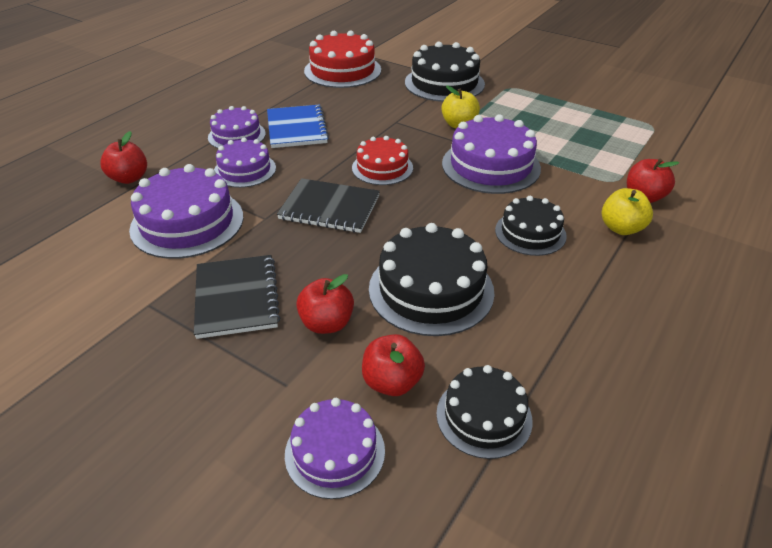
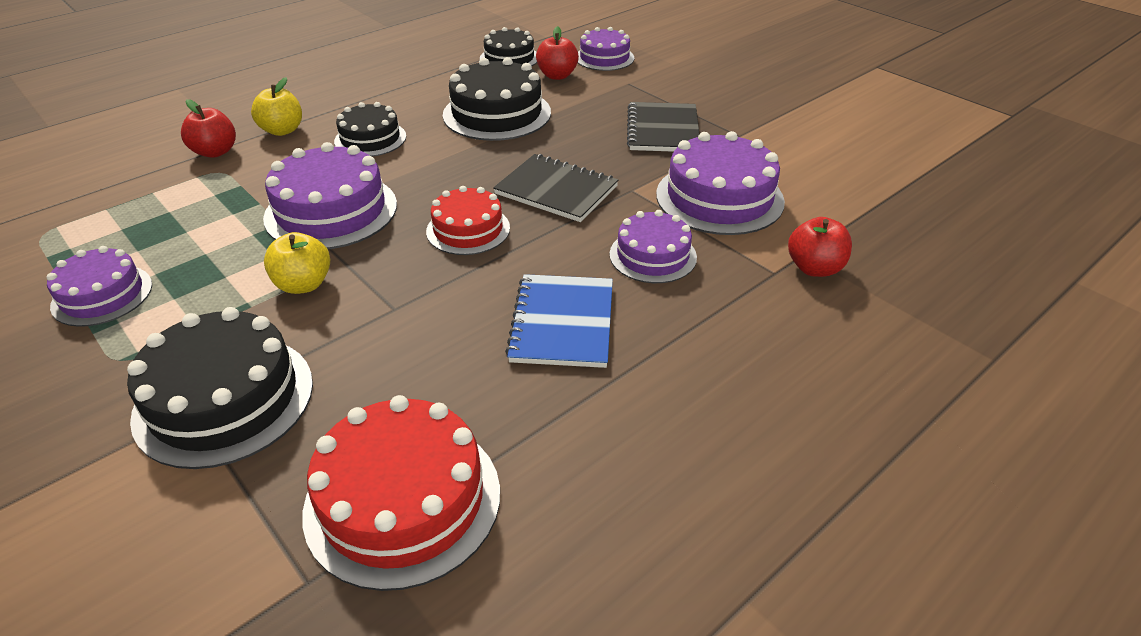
camera: 165 degrees left, 0 degrees up
purple cake [208,106,266,148] -> purple cake moved to [46,246,152,327]
red apple [296,274,354,334] -> none

